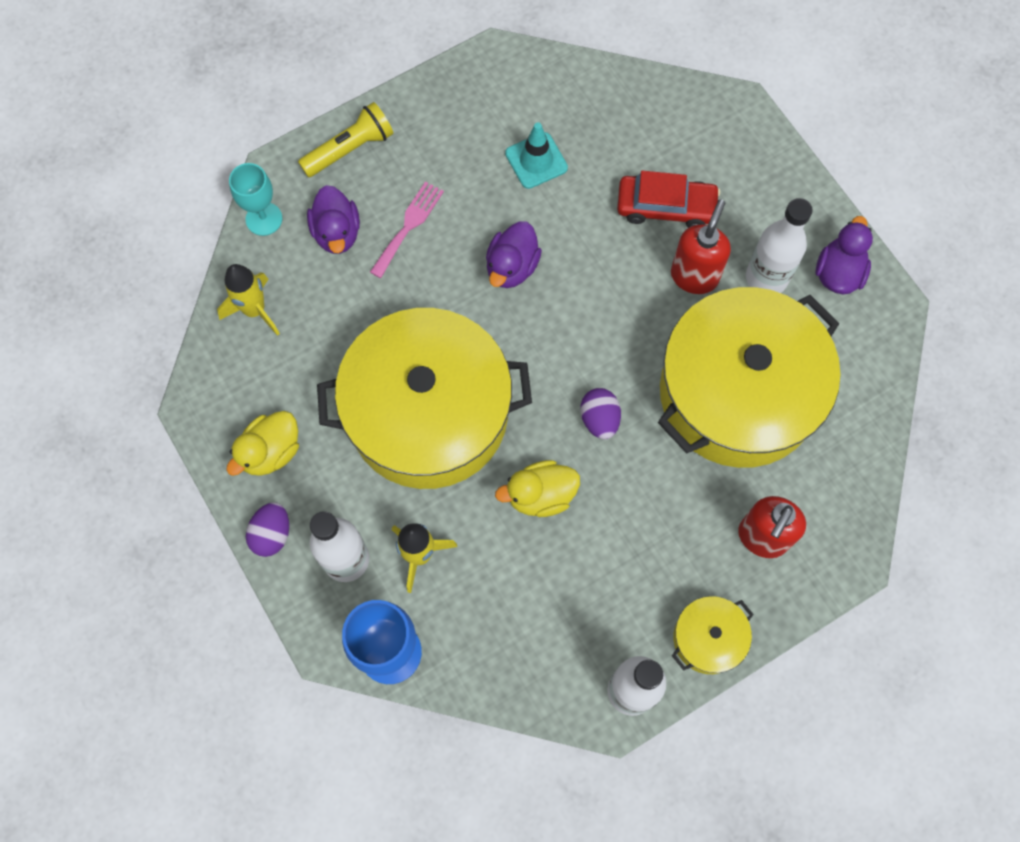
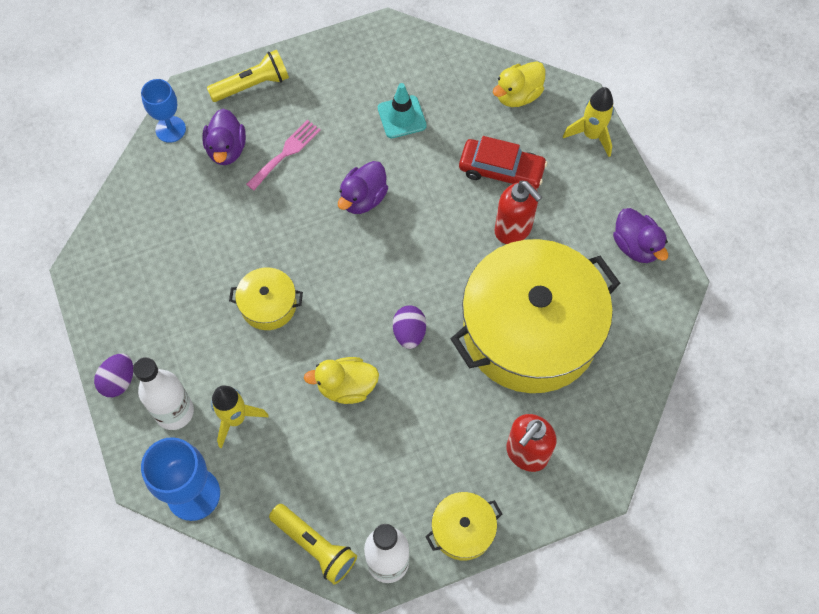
camera: 10 degrees right, 5 degrees down
yellow rocket [217,264,280,336] -> yellow rocket moved to [563,87,614,157]
yellow duck [226,411,299,476] -> yellow duck moved to [493,61,546,107]
turquoise goblet [229,163,282,236] -> blue goblet [141,79,186,143]
yellow pot [317,308,532,489] -> yellow pot [229,267,303,330], size x0.42
red soap dispenser [671,199,731,294] -> red soap dispenser turned 105 degrees clockwise [494,180,542,244]
white bottle [746,198,813,293] -> none
purple duck [816,216,873,294] -> purple duck turned 120 degrees clockwise [613,208,668,263]
none -> yellow flashlight [269,504,357,585]

